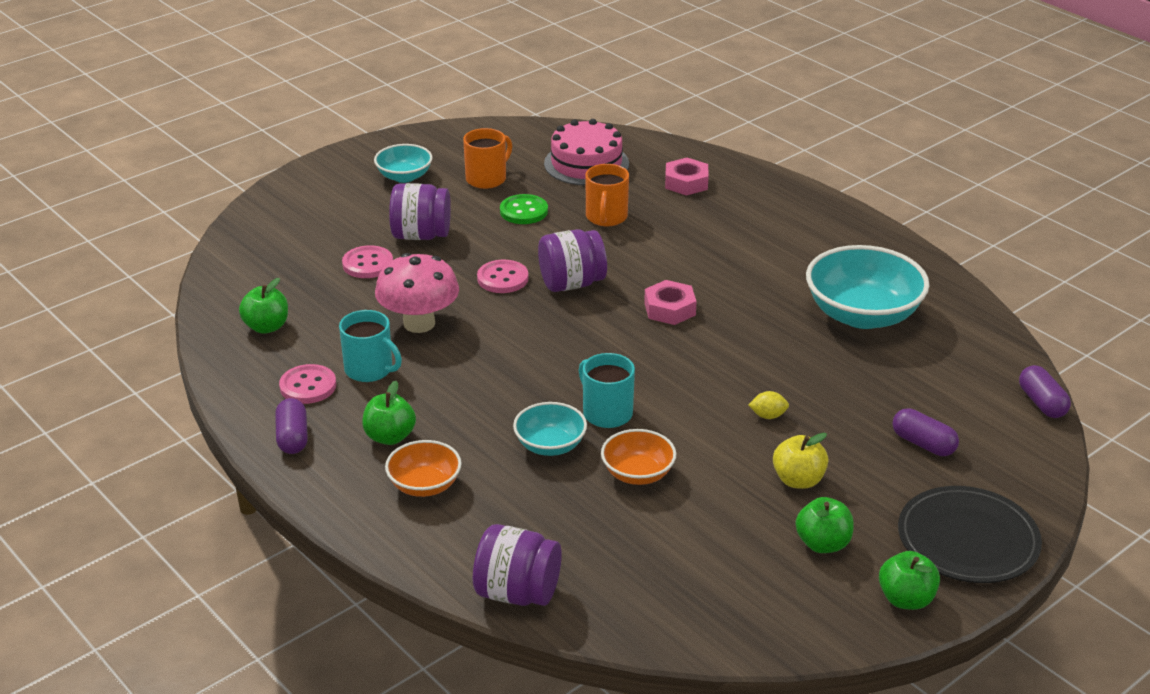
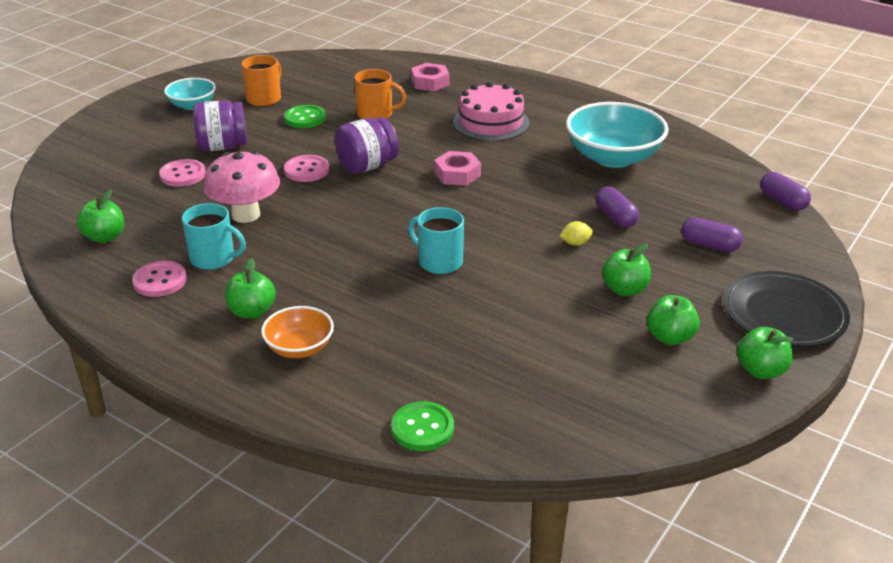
camera: 15 degrees left, 0 degrees up
purple capsule [275,398,308,454] -> purple capsule moved to [596,186,639,228]
purple jar [473,524,562,606] -> green button [391,401,454,451]
turquoise bowl [513,402,587,456] -> none
pink cake [544,119,629,186] -> pink cake moved to [453,82,530,141]
orange mug [585,164,629,226] -> orange mug turned 75 degrees counterclockwise [354,69,406,119]
orange bowl [601,429,676,485] -> none
yellow apple [773,433,829,489] -> green apple [602,243,651,296]

